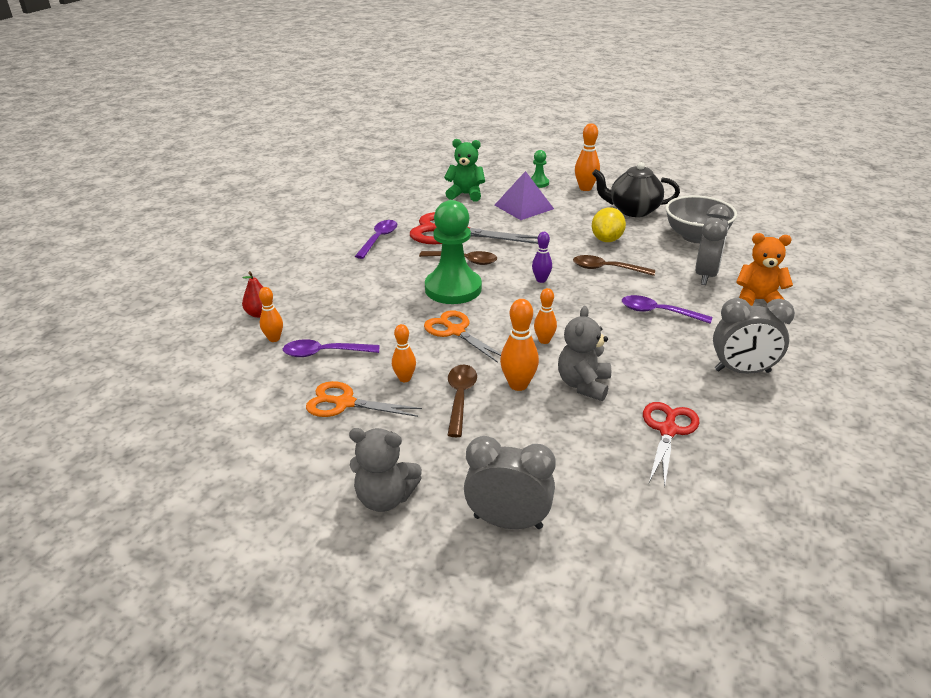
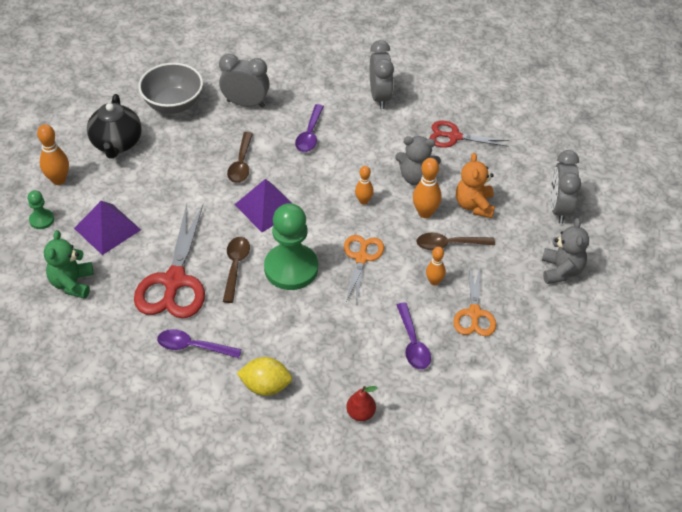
camera: 100 degrees left, 15 degrees up
orange bowling pin [259,287,283,342] -> none
orange scissors [424,310,501,363] -> orange scissors turned 150 degrees clockwise [344,235,384,304]
purple bowling pin [532,232,552,283] -> purple pyramid [234,179,293,232]
yellow lemon [592,207,626,242] -> yellow lemon moved to [237,357,292,396]
orange teddy bear [736,233,793,306] -> orange teddy bear moved to [456,153,495,218]

